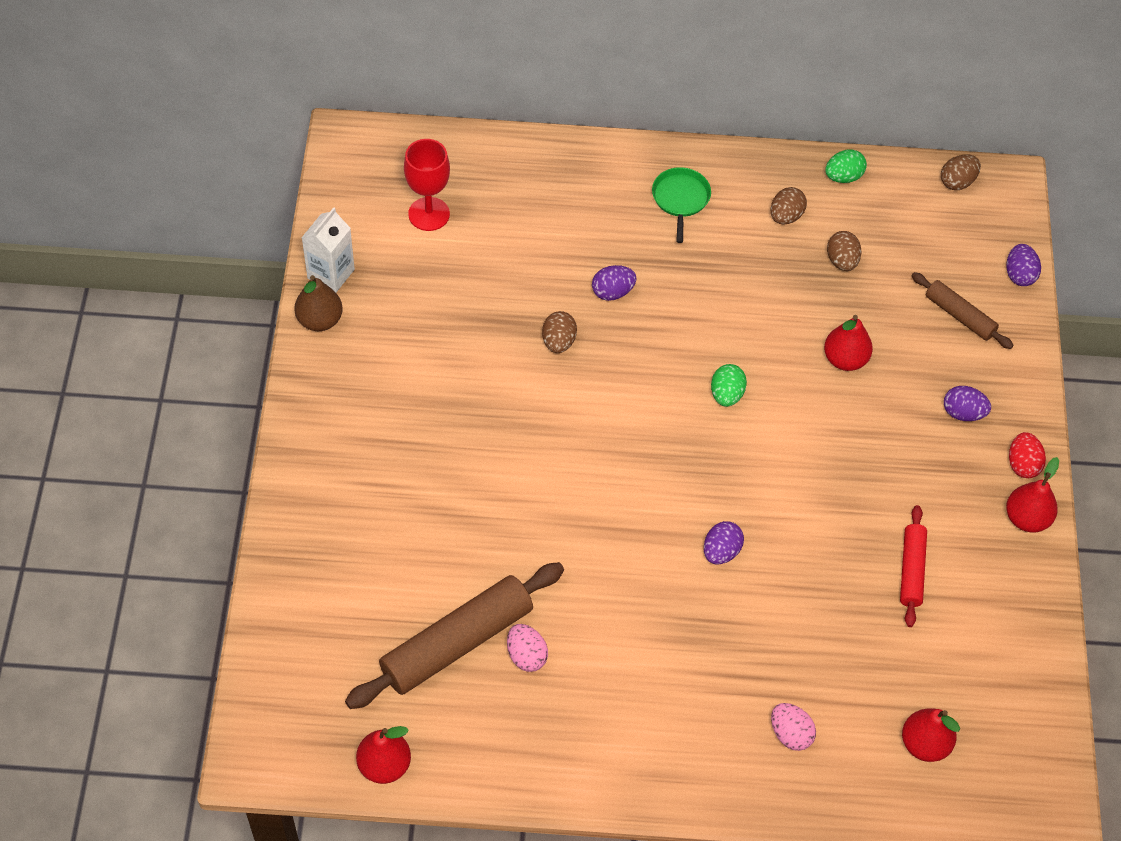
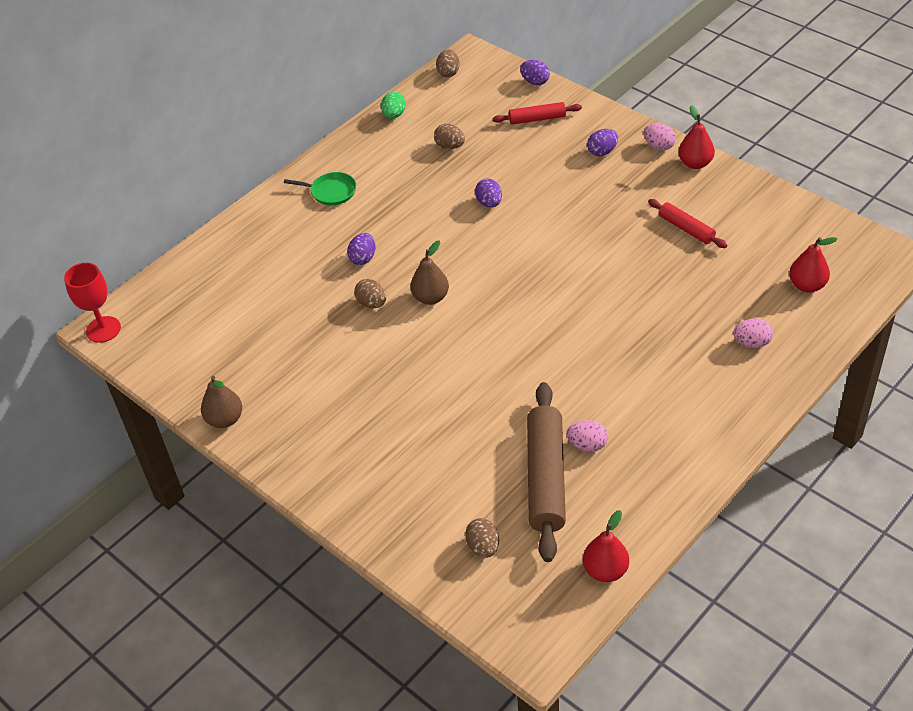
camera: 45 degrees left, 10 degrees down
white carton [302,208,355,292] -> none
red goblet [404,139,450,231] -> red goblet moved to [64,263,121,343]
green pan [652,167,711,243] -> green pan turned 150 degrees clockwise [284,172,356,205]
purple egg [704,521,744,564] -> purple egg moved to [475,179,502,208]
green egg [711,364,747,407] -> none
brown egg [771,187,807,225] -> brown egg moved to [465,518,499,558]
red pear [824,315,873,371] -> none
brown rolling pin [912,272,1014,349] -> red rolling pin [493,102,582,124]
red egg [1009,432,1046,478] -> pink egg [644,123,676,151]
none -> brown pear [410,240,449,305]

